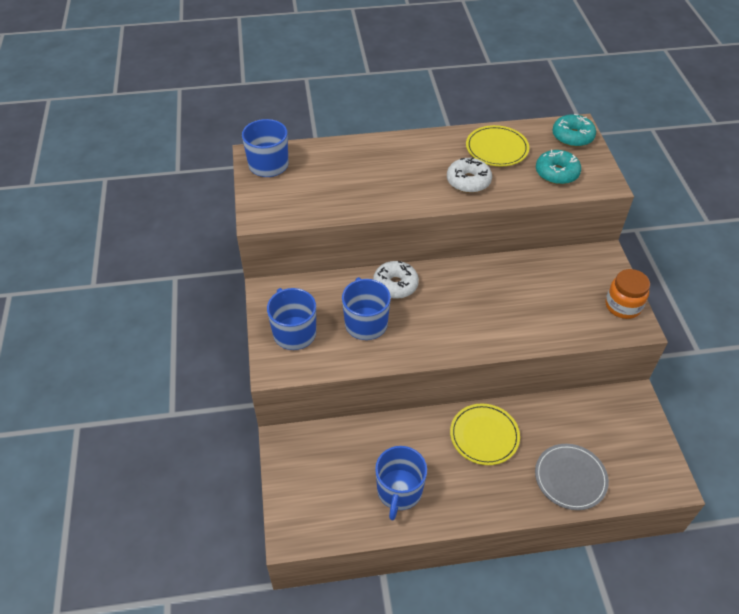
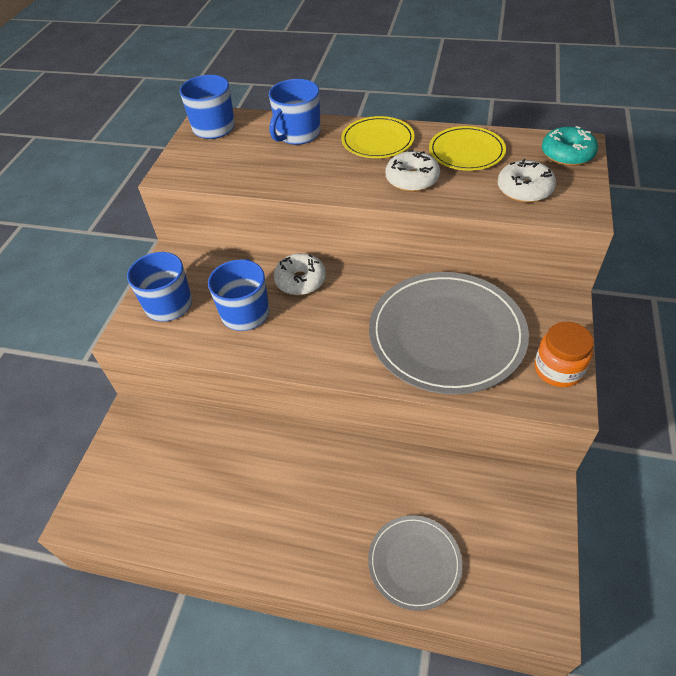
camera: 25 degrees right, 0 degrees up
blue mug [375,446,427,520] -> blue mug moved to [269,79,321,145]
yellow plate [450,404,520,465] -> yellow plate moved to [341,116,415,158]
turquoise donut [536,150,581,185] -> white donut [498,159,556,203]
none -> grey plate [369,272,529,395]

